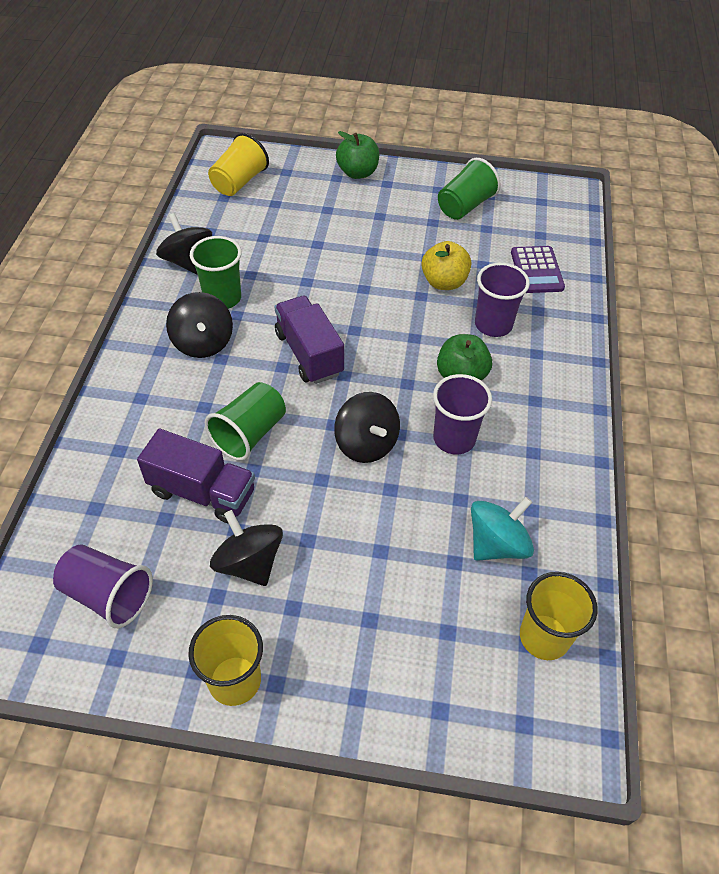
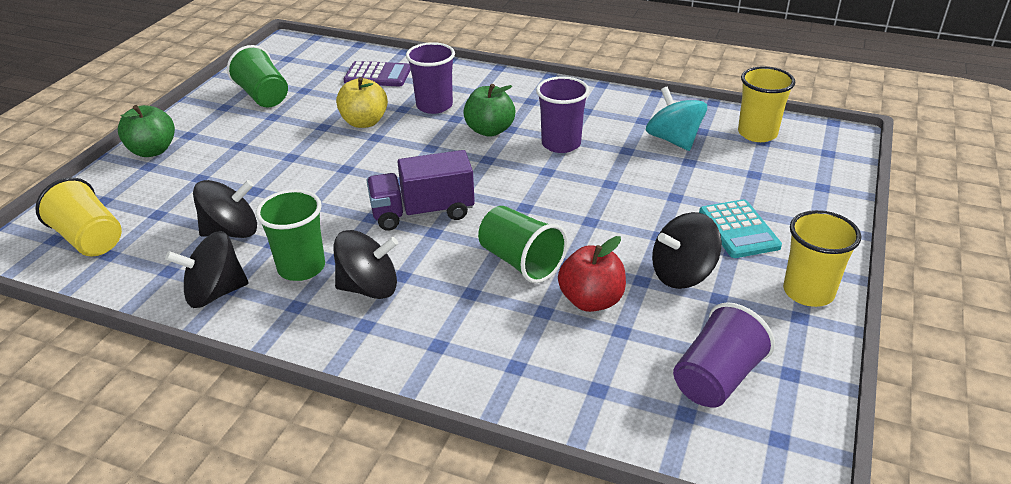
camera: 75 degrees left, 15 degrees down
purple truck [137,429,255,524] -> red apple [558,236,626,312]
black spinning top [334,392,400,463] -> black spinning top moved to [193,180,257,238]
none -> turquoise calculator [699,199,782,258]

